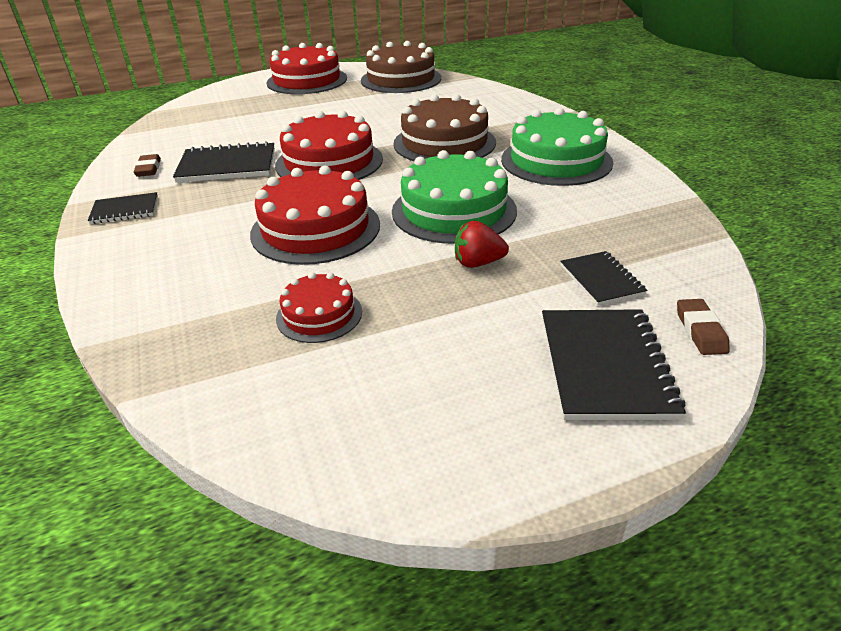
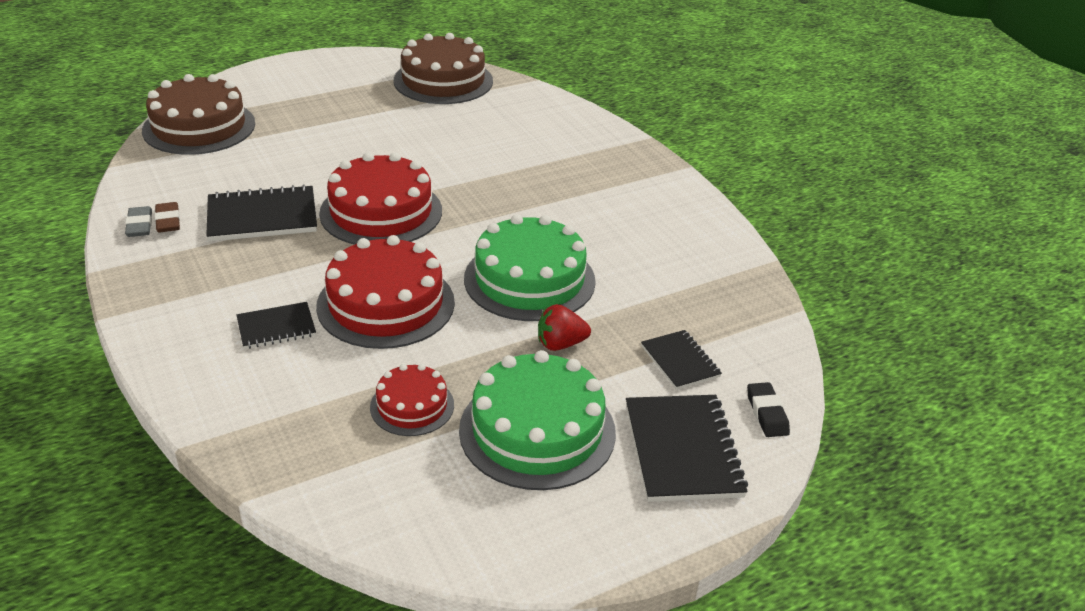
camera: 10 degrees left, 0 degrees up
black notebook [88,192,158,224] -> black notebook moved to [236,302,316,349]
red cake [266,43,347,94] -> none
brown cake [393,94,496,161] -> brown cake moved to [142,74,255,155]
green cake [501,108,613,186] -> green cake moved to [459,350,616,490]
brown eraser [677,299,730,355] -> black eraser [747,382,790,437]
none -> grey eraser [125,206,152,237]

